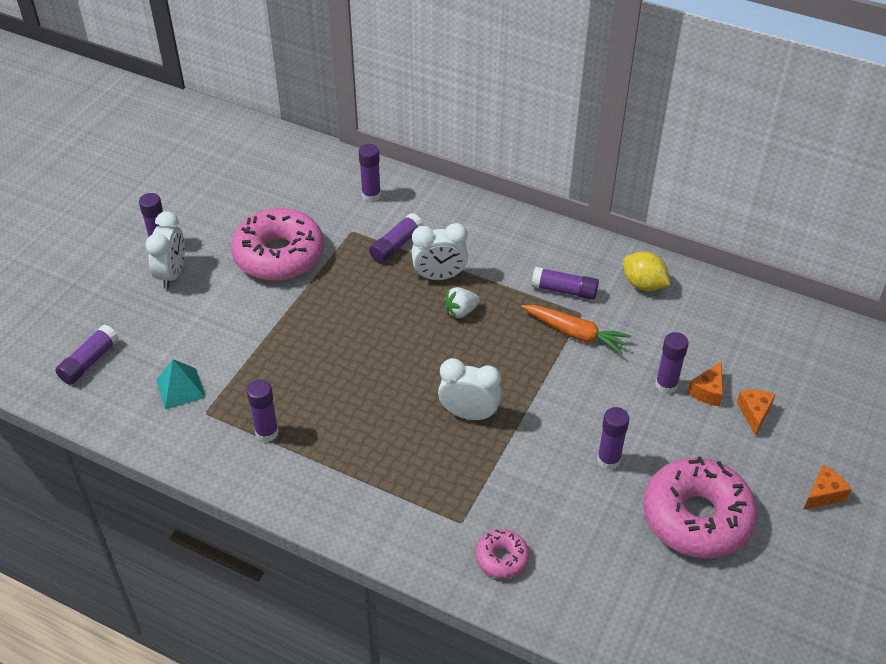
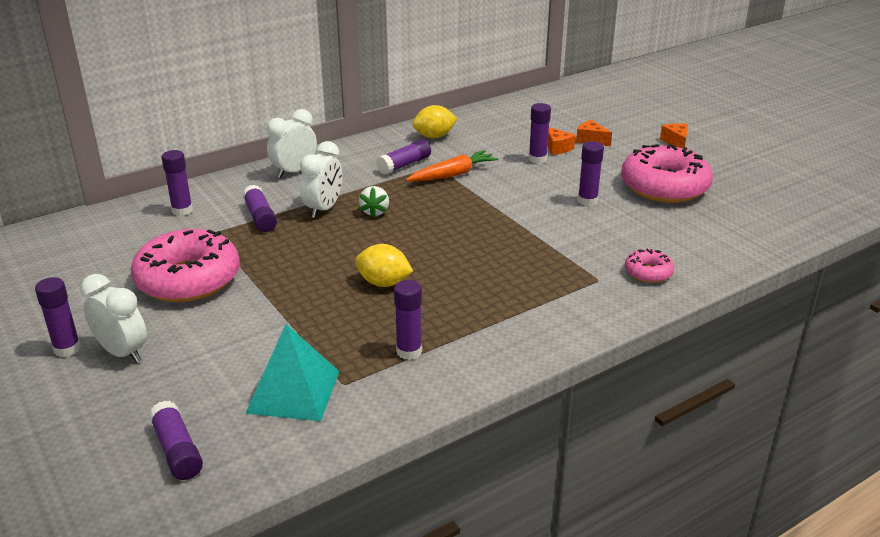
camera: 60 degrees left, 15 degrees down
turquoise pyramid [156,359,205,409] -> turquoise pyramid [245,324,339,421], size x1.52
white clock [438,358,501,420] -> white clock moved to [267,109,317,178]
none -> yellow lemon [355,244,413,287]

